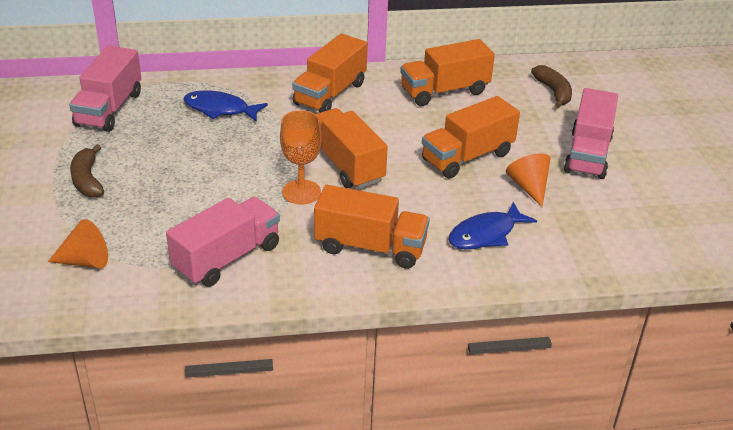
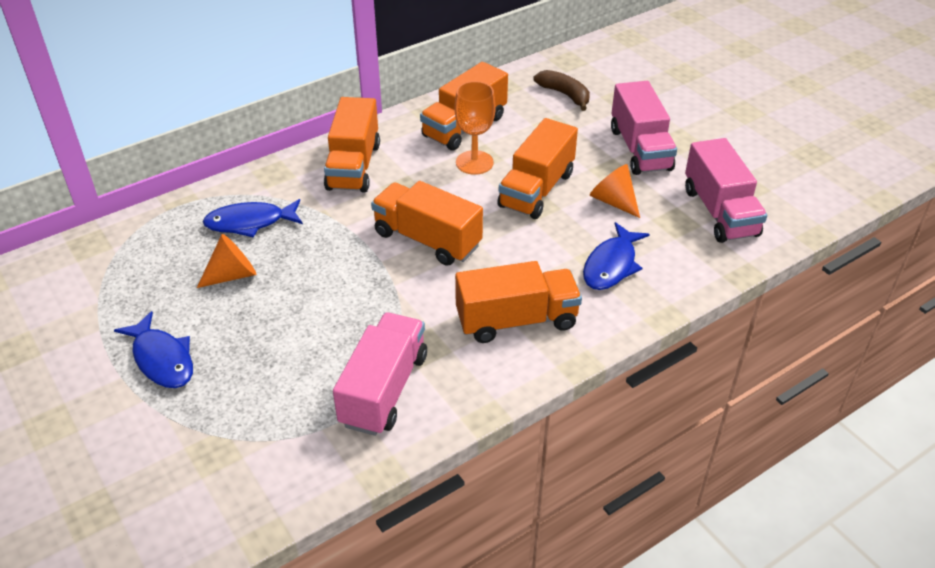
camera: 25 degrees left, 5 degrees up
orange cone [48,219,108,268] -> orange cone moved to [197,234,256,288]
pink truck [69,46,141,132] -> pink truck moved to [685,138,767,243]
brown banana [70,144,104,198] -> blue fish [114,311,193,388]
orange goblet [280,110,322,204] -> orange goblet moved to [455,81,495,175]

